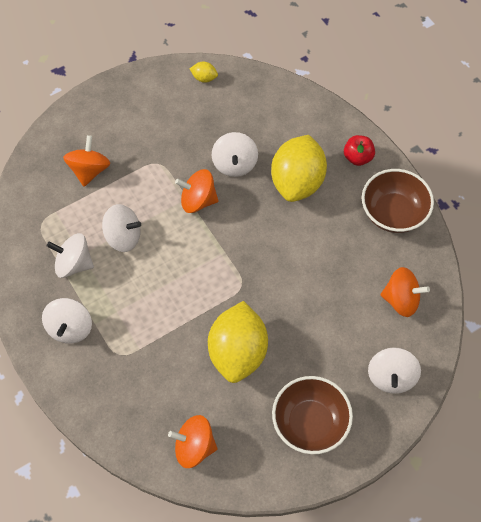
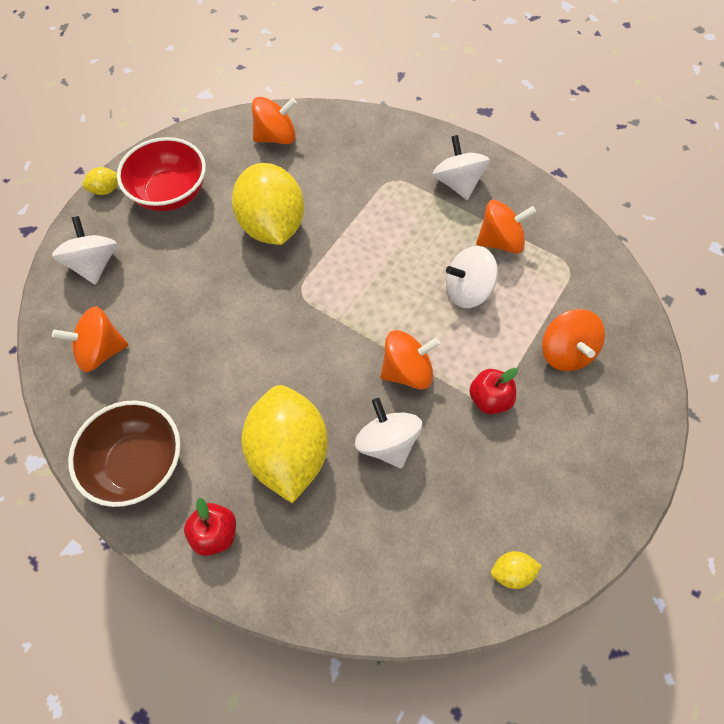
camera: 155 degrees right, 0 degrees up
white spinning top [47,233,94,278] -> orange spinning top [476,200,536,254]
brown bowl [272,376,353,454] -> red bowl [117,137,206,211]
none -> yellow lemon [82,167,118,195]
none -> red apple [469,368,518,414]

